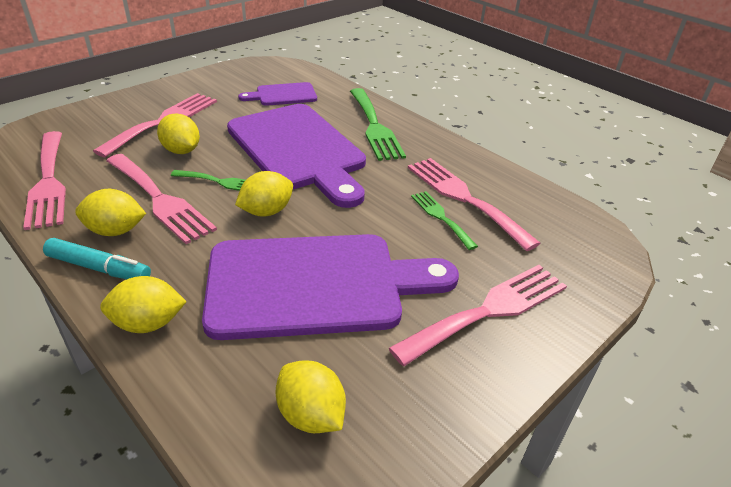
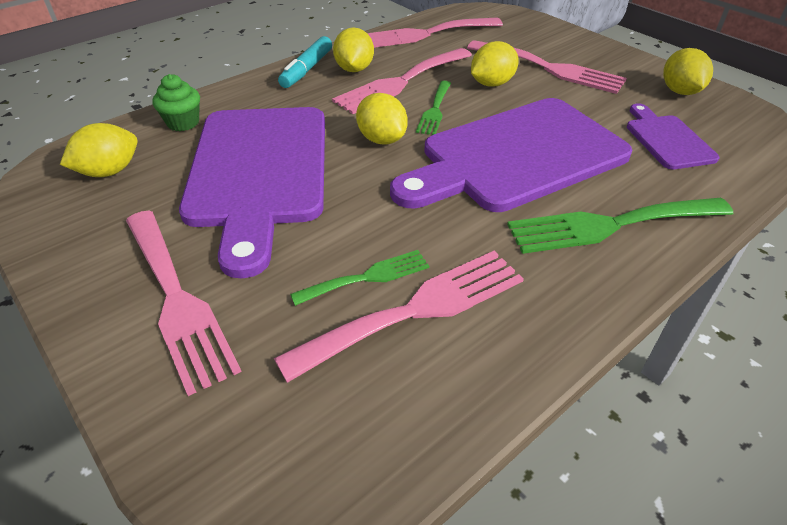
camera: 95 degrees right, 5 degrees up
yellow lemon [100,276,187,333] -> yellow lemon moved to [663,48,713,95]
none -> green cupcake [152,74,200,131]

